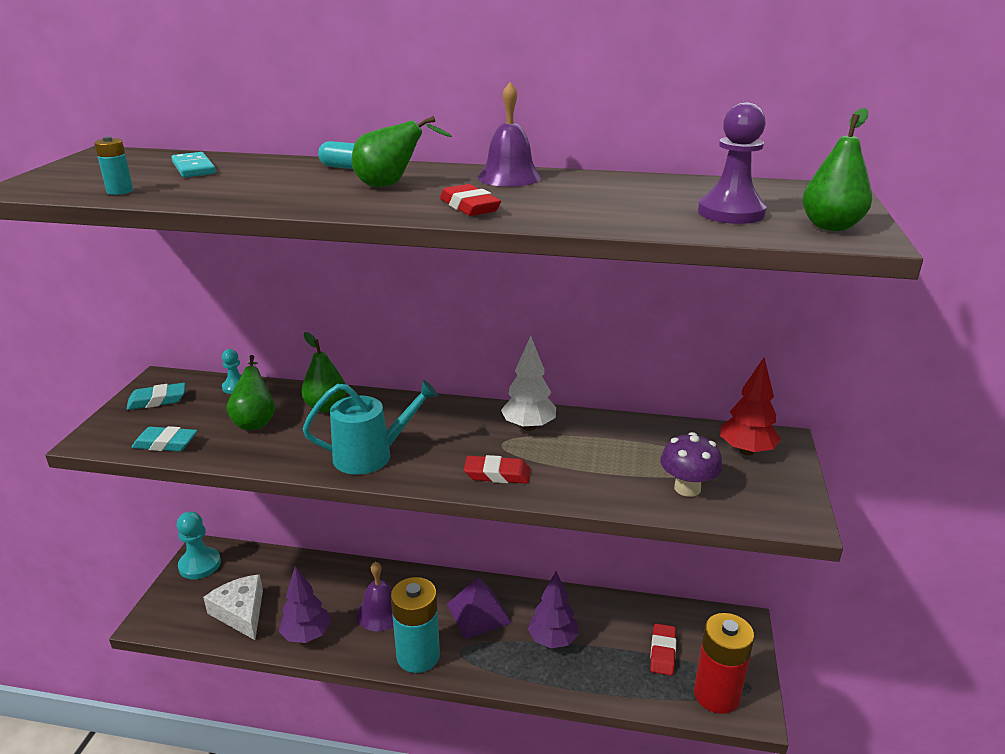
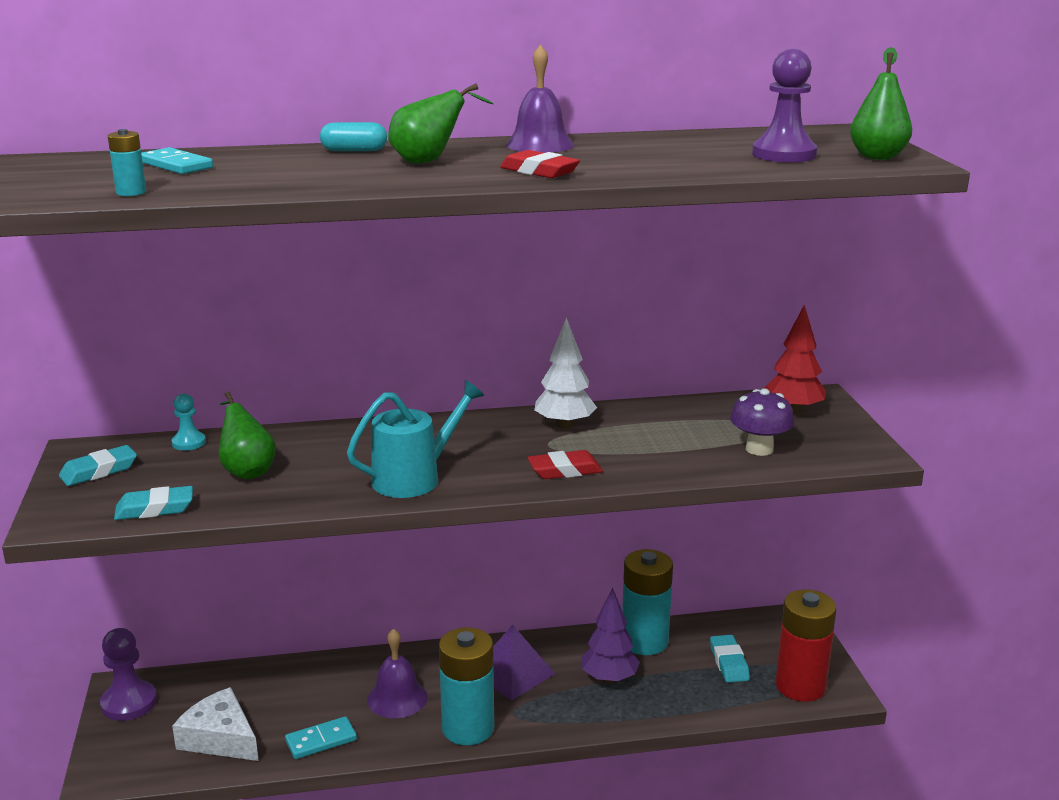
camera: 20 degrees left, 5 degrees down
turquoise pawn [177,511,221,579] -> purple pawn [100,628,157,721]
purple tree [279,566,331,643] -> turquoise domino [285,716,357,759]
green pear [301,332,347,412] -> none
red eraser [650,624,676,676] -> turquoise eraser [710,635,750,683]
none -> turquoise battery [622,549,673,655]

